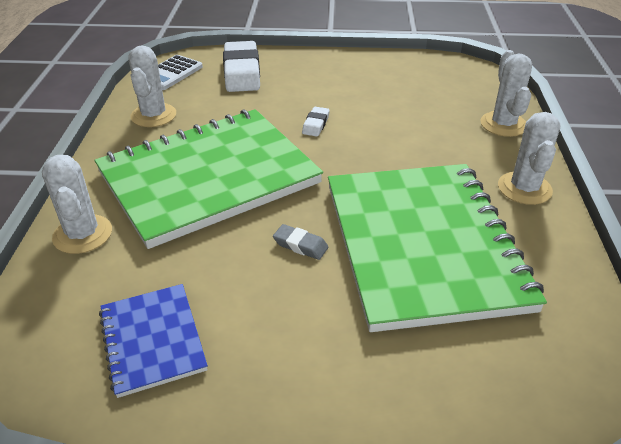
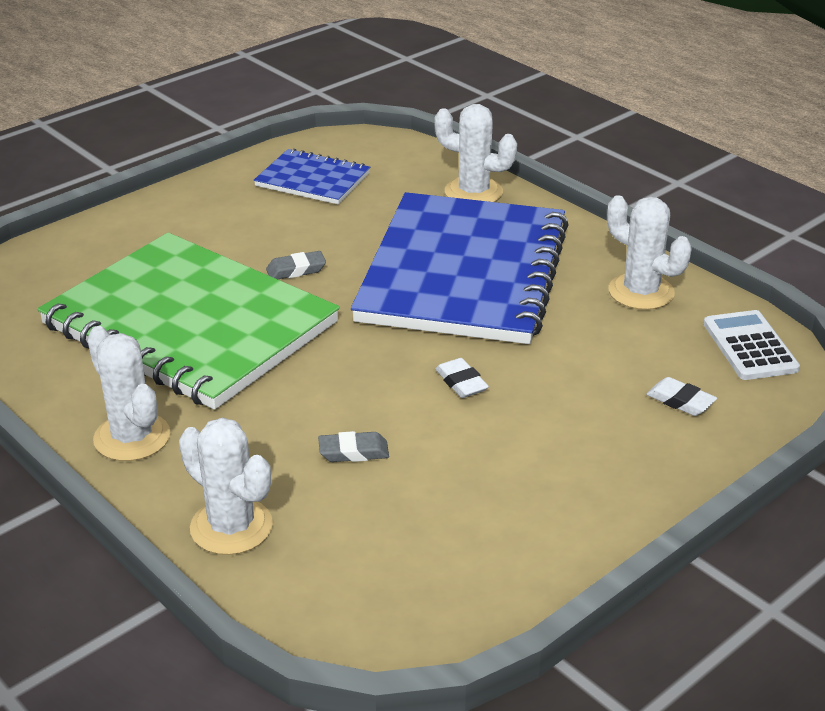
camera: 135 degrees right, 5 degrees down
green notebook [94,109,323,249] -> blue notebook [351,192,568,344]
white eraser [223,41,260,92] -> white eraser [646,377,717,416], size x0.47
none -> grey eraser [318,431,389,462]

